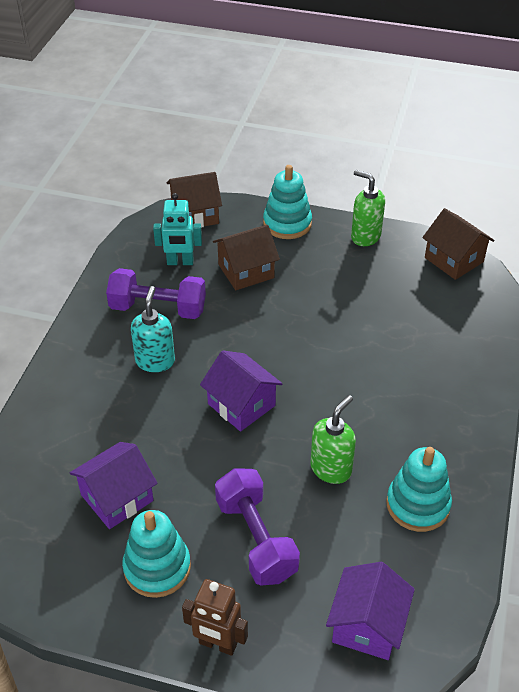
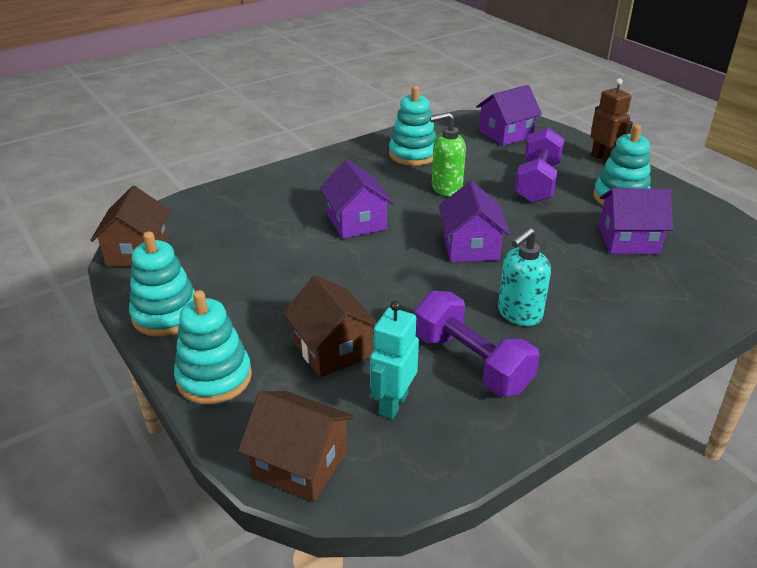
camera: 140 degrees left, 10 degrees down
turquoise robot [153,193,202,265] -> turquoise robot turned 105 degrees counterclockwise [370,301,419,419]
brown house [213,225,280,290] -> brown house turned 45 degrees clockwise [283,275,377,378]
green soap dispenser [351,170,385,246] -> turquoise stacking toy [129,231,195,337]
none -> purple house [320,160,394,239]

